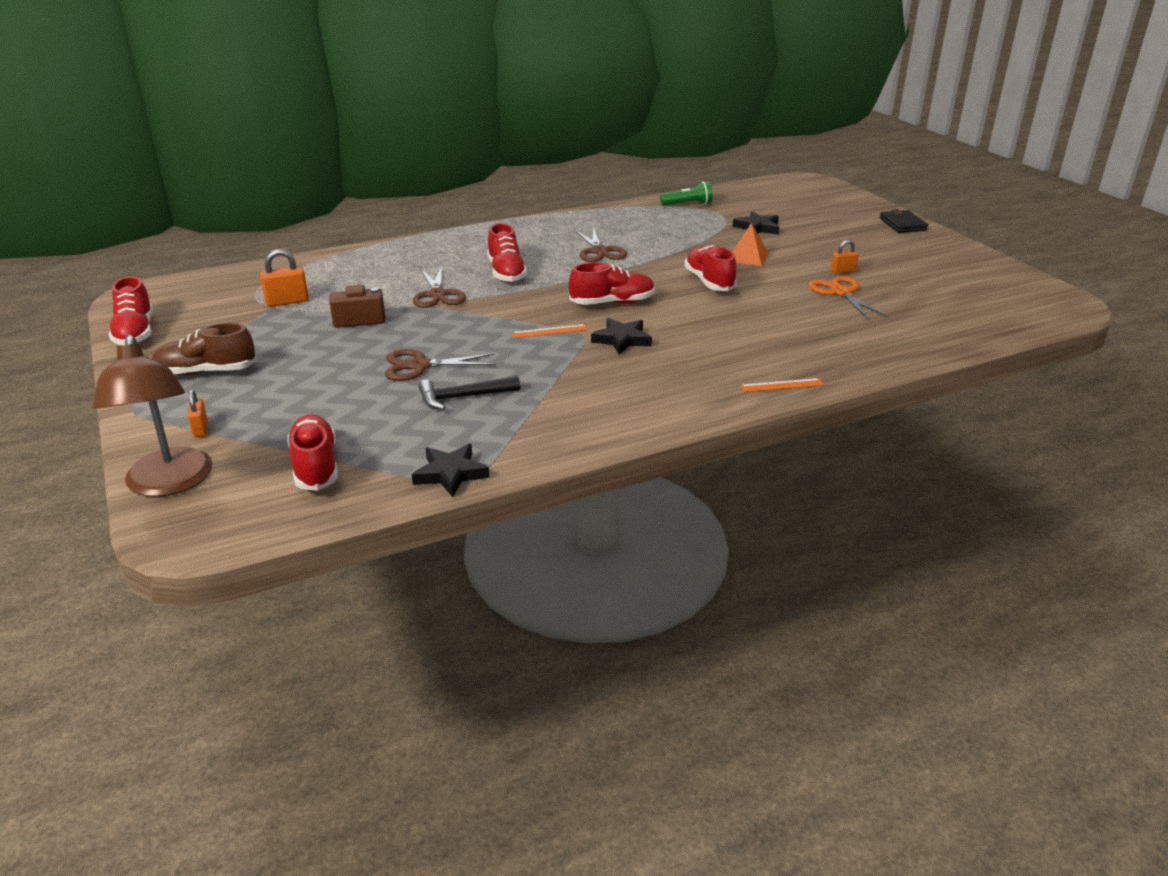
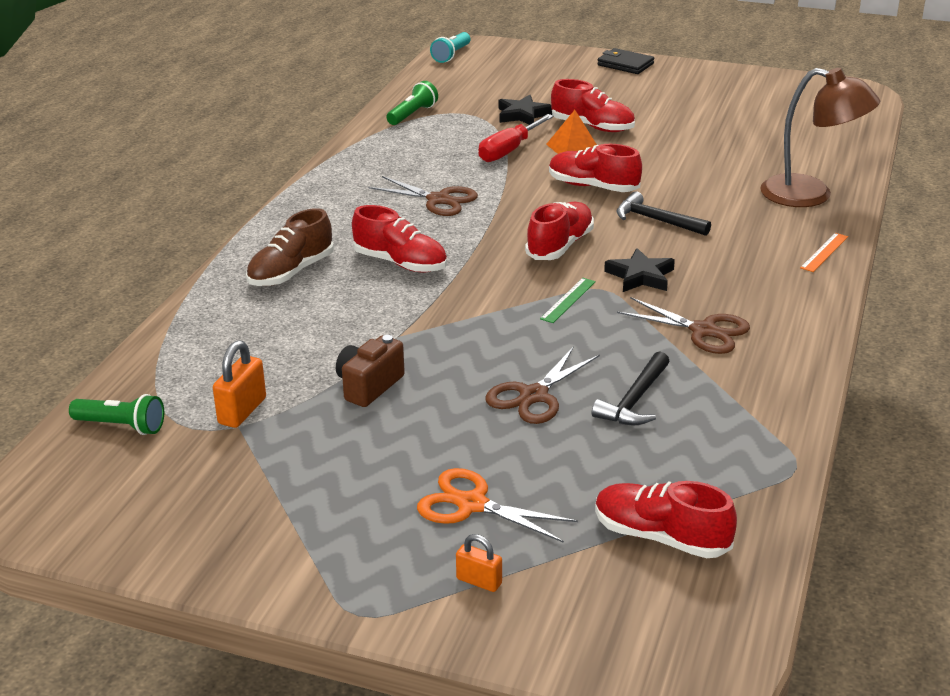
camera: 45 degrees left, 0 degrees up
brown lamp [93,335,213,497] -> brown lamp moved to [760,68,880,207]
red shoe [108,276,153,345] -> red shoe moved to [551,79,635,132]
brown shoe [152,323,257,376] -> brown shoe moved to [246,208,334,286]
black star [412,444,490,497] -> none
brown scissors [413,266,466,308] -> brown scissors moved to [617,297,750,354]
orange ruler [512,324,588,338] -> green ruler [540,278,596,323]
orange scissors [808,276,888,319] -> orange scissors moved to [417,468,578,543]
orange padlock [831,240,859,274] -> none
none -> green flashlight [69,394,164,435]
none -> turquoise flashlight [430,32,470,63]
none -> red screwdriver [479,114,554,162]
none -> black hammer [616,191,711,236]

